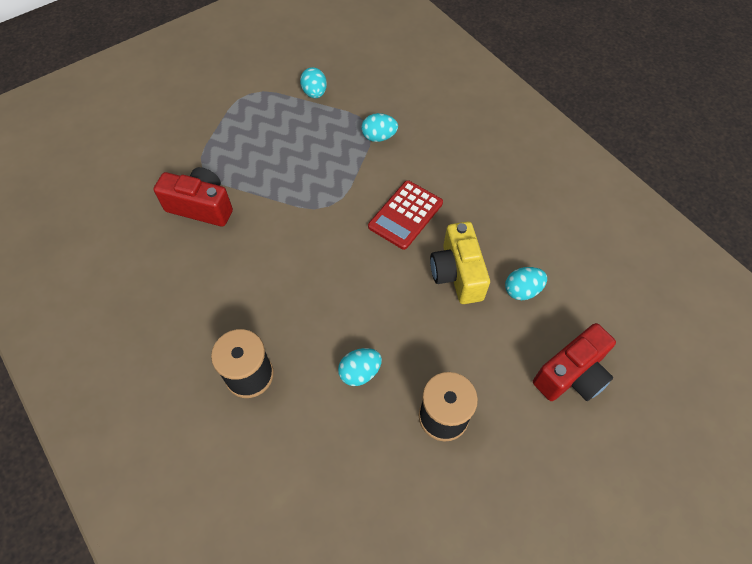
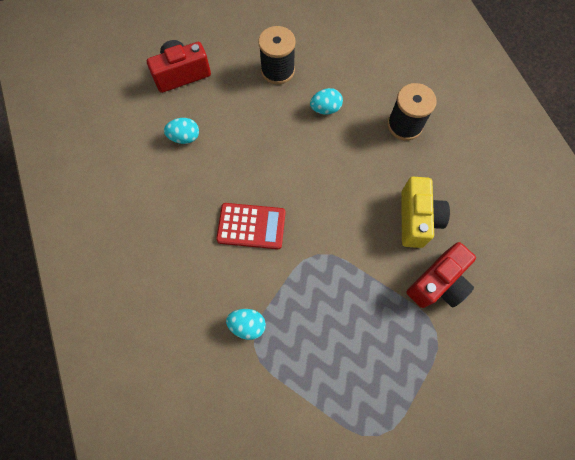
camera: 165 degrees left, 10 degrees up
red camera [153,167,233,227] -> red camera turned 75 degrees counterclockwise [407,242,476,308]
turquoise egg [300,67,327,98] -> none
red calculator [368,180,443,250] -> red calculator turned 45 degrees clockwise [216,203,285,249]
yellow camera [430,221,490,304] -> yellow camera moved to [401,177,450,248]

